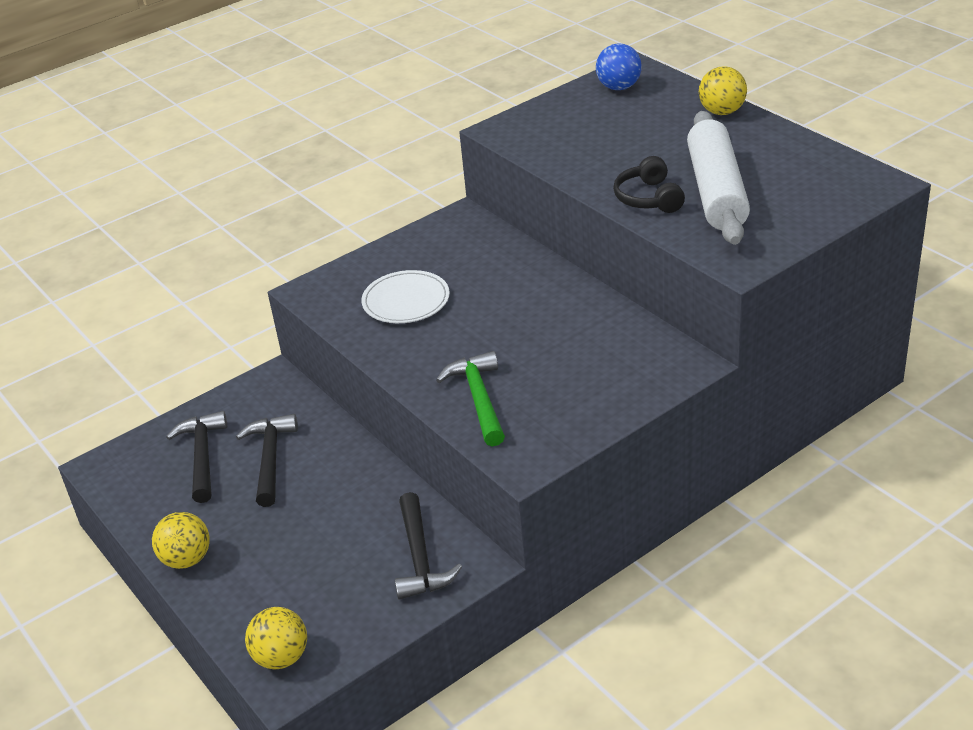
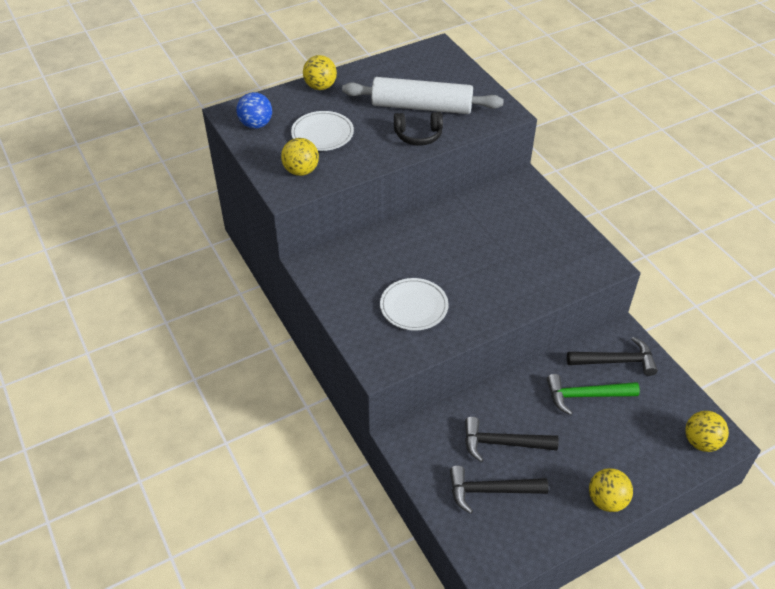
camera: 85 degrees left, 10 degrees up
green hammer [436,351,505,446] -> green hammer moved to [547,374,640,415]
none -> yellow ball [281,138,319,176]
none -> white plate [291,111,354,151]

